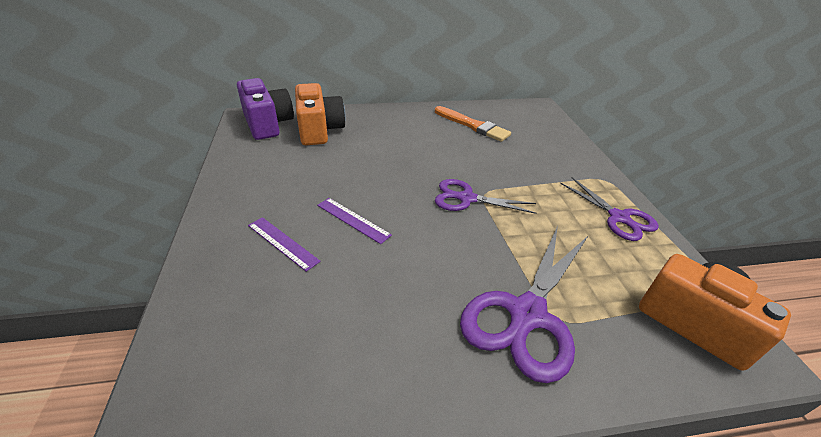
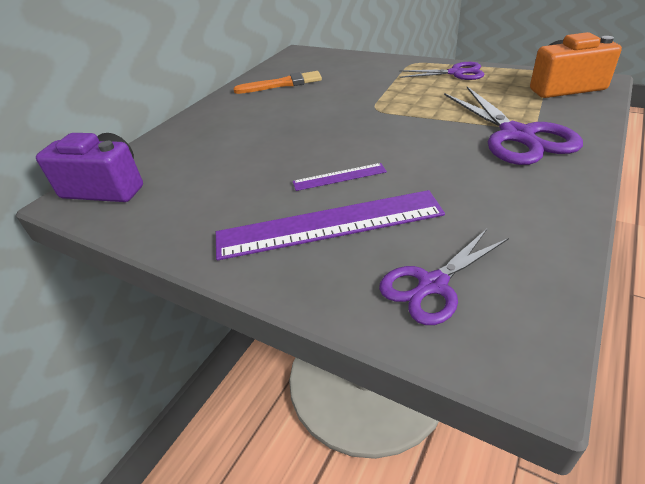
camera: 45 degrees left, 0 degrees up
purple ruler [248,217,321,272] -> purple ruler [216,190,445,261], size x2.12
orange camera [295,83,346,145] -> none
purple scissors [435,179,536,214] -> purple scissors moved to [379,229,509,325]

